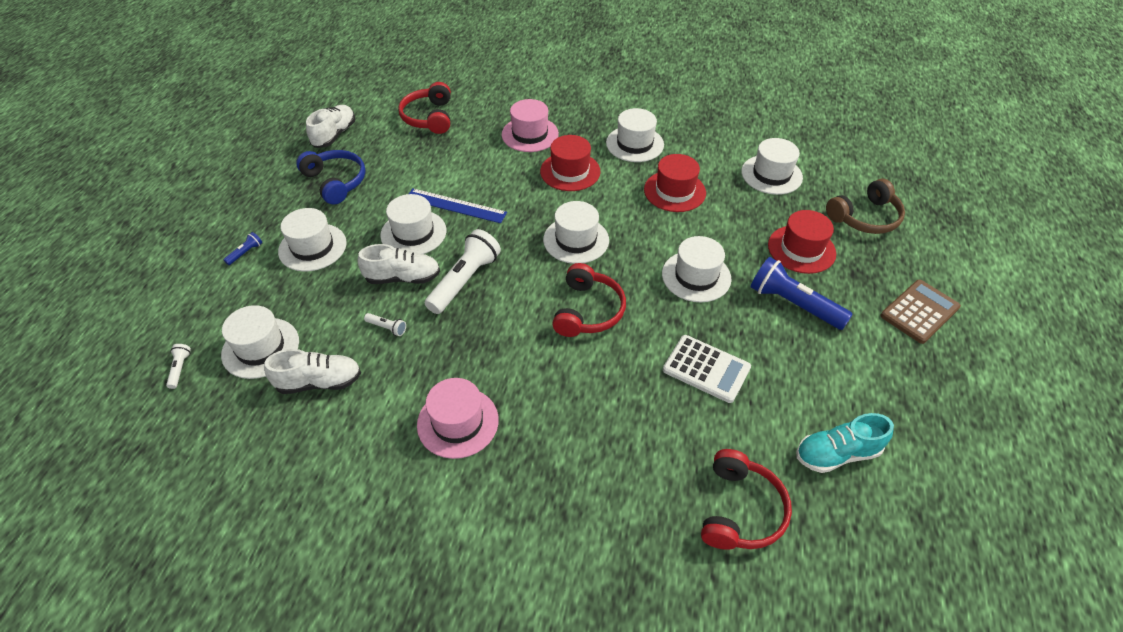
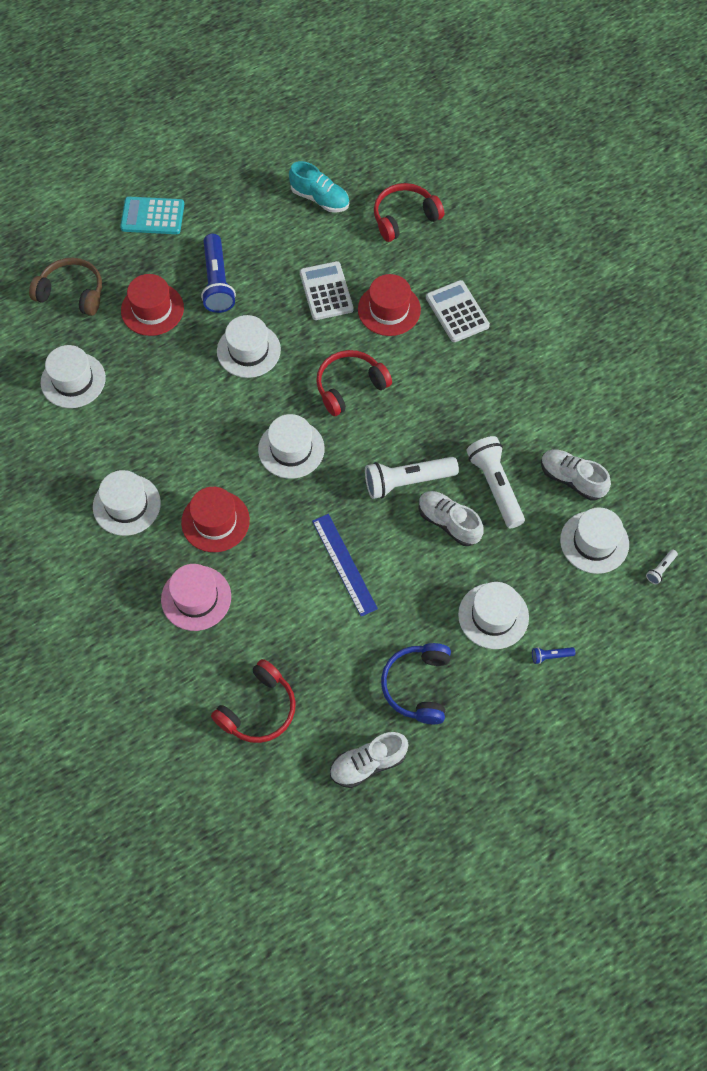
camera: 135 degrees left, 15 degrees up
white flashlight [364,313,406,336] -> white flashlight [466,436,525,528], size x2.31
white hat [380,194,446,254] -> none
pink hat [417,378,499,459] -> none
red hat [644,154,706,212] -> red hat moved to [358,274,421,336]
brown calculator [881,280,961,344] -> turquoise calculator [120,197,184,234]
none -> white calculator [426,280,490,342]

